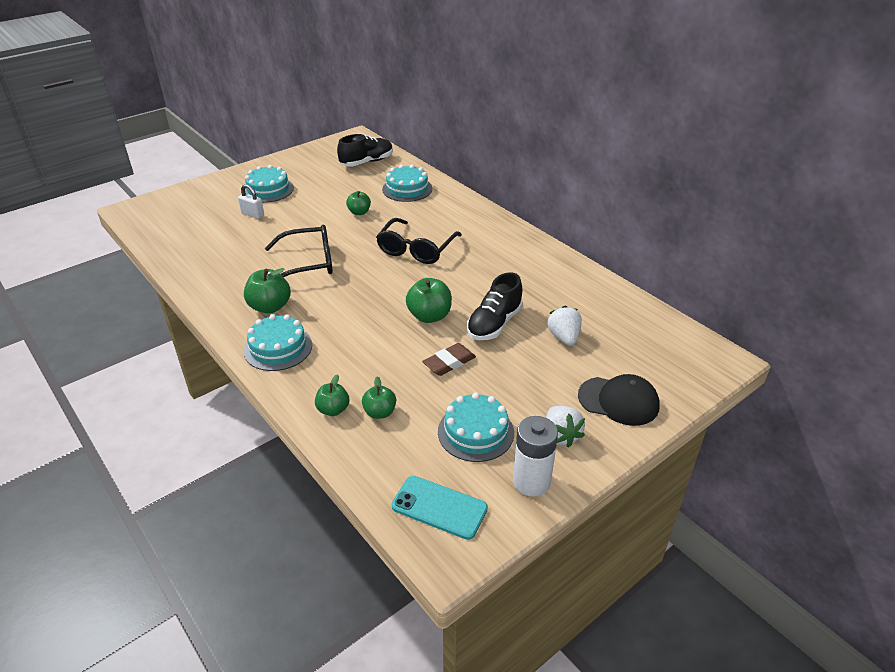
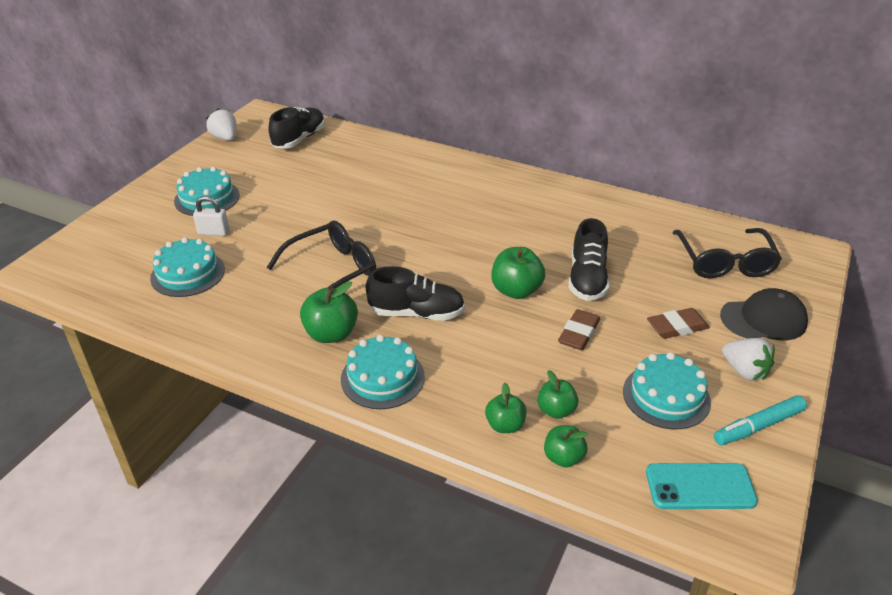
camera: 25 degrees left, 0 degrees up
green apple [346,191,371,215] -> green apple moved to [544,425,588,468]
black glasses [376,218,462,264] -> black glasses moved to [672,228,782,278]
turquoise cake [382,164,432,202] -> turquoise cake moved to [150,237,225,297]
white battery [513,416,558,497] -> turquoise marker [714,395,807,445]
white strawberry [547,306,582,346] -> white strawberry moved to [206,108,236,141]
none -> black shoe [366,266,465,321]
none -> brown eraser [647,308,710,339]

